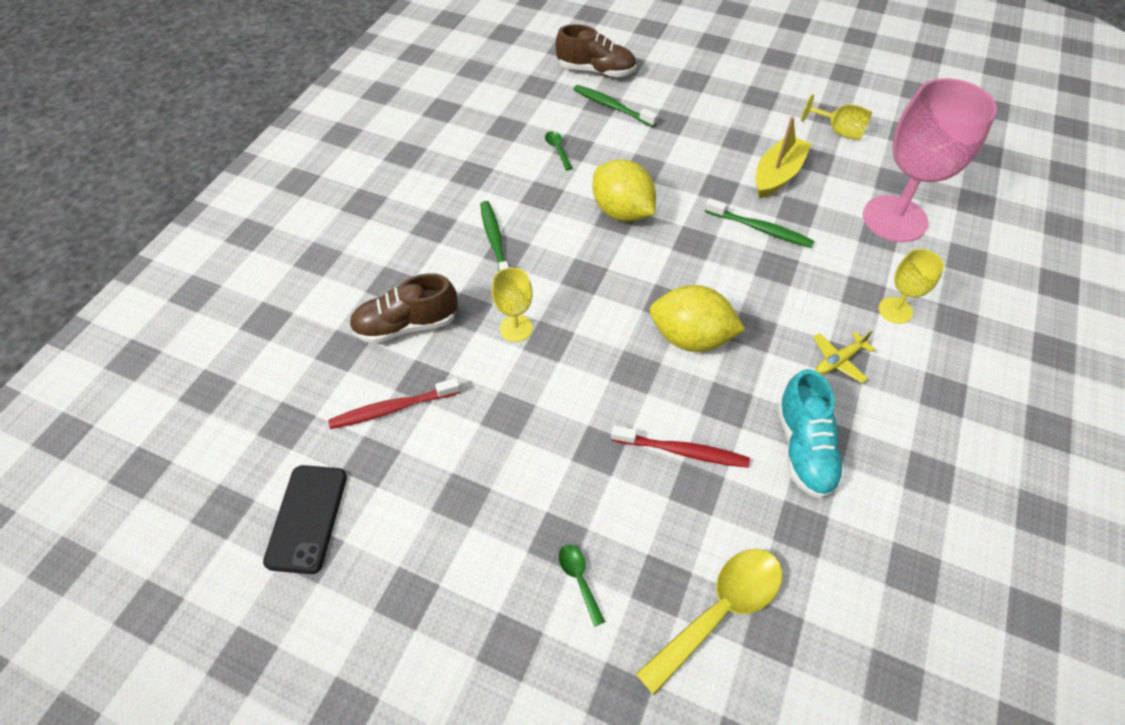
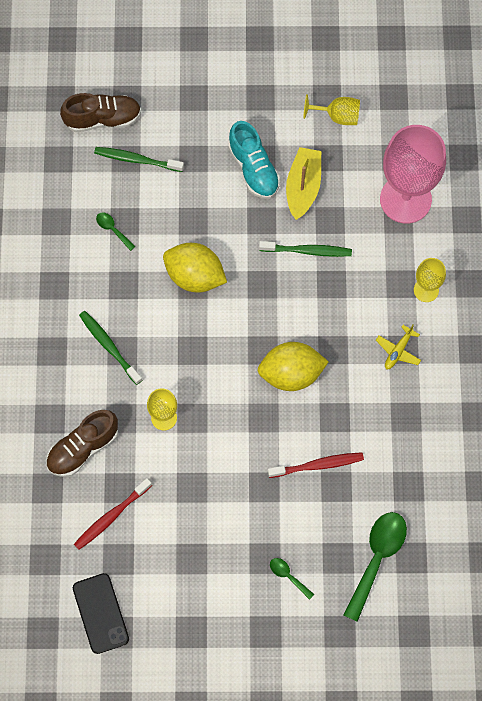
camera: 25 degrees left, 15 degrees up
yellow spoon [636,549,782,695] -> green spoon [343,512,407,622]
turquoise shoe [777,369,845,499] -> turquoise shoe moved to [228,121,280,199]

